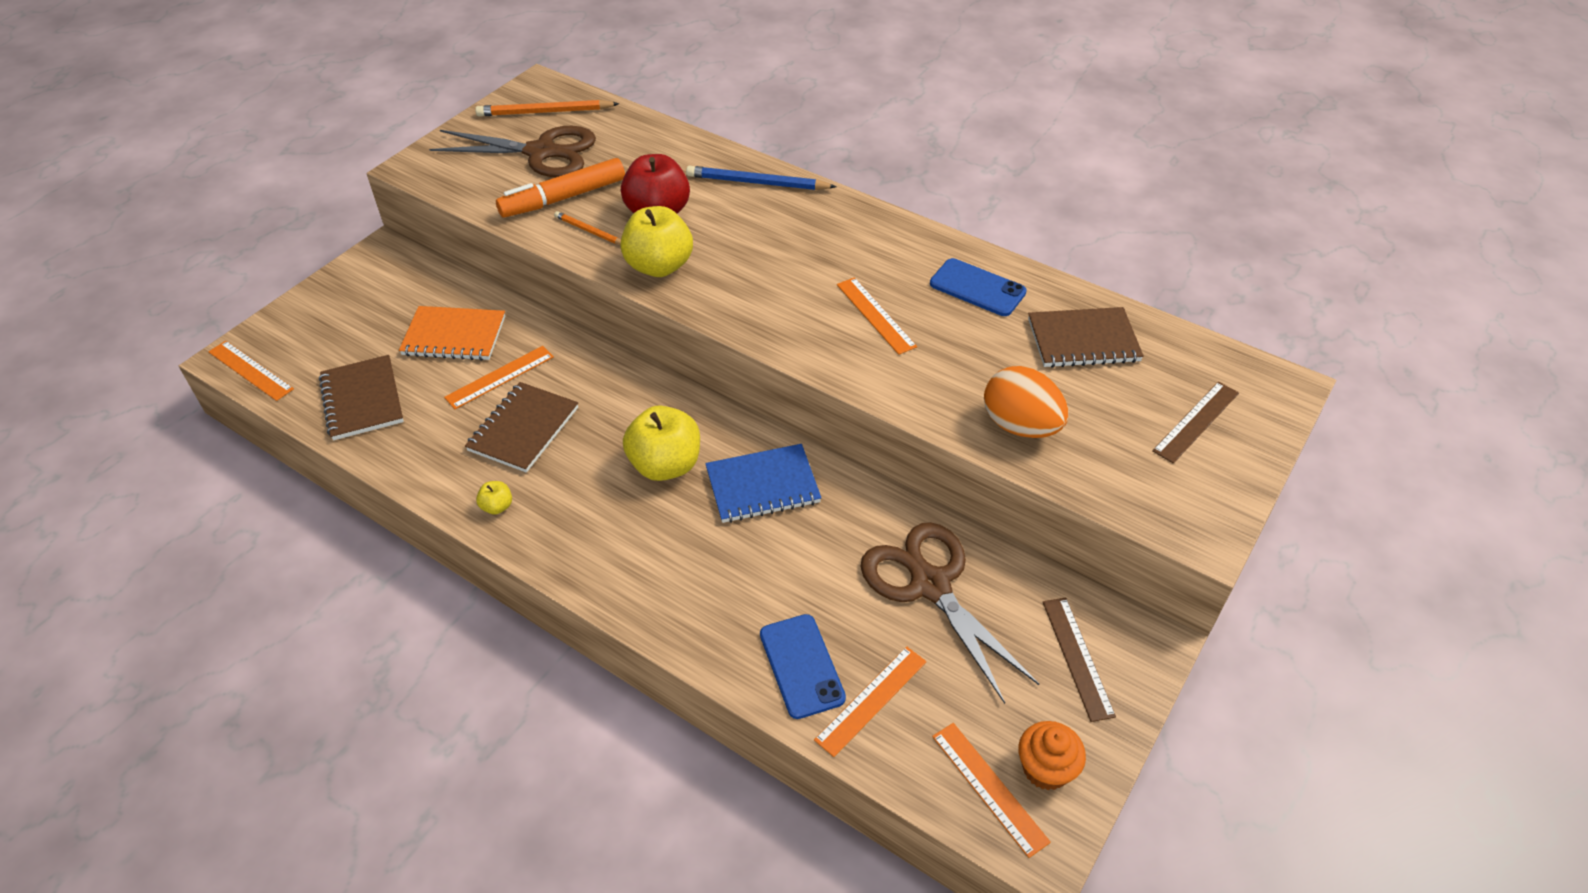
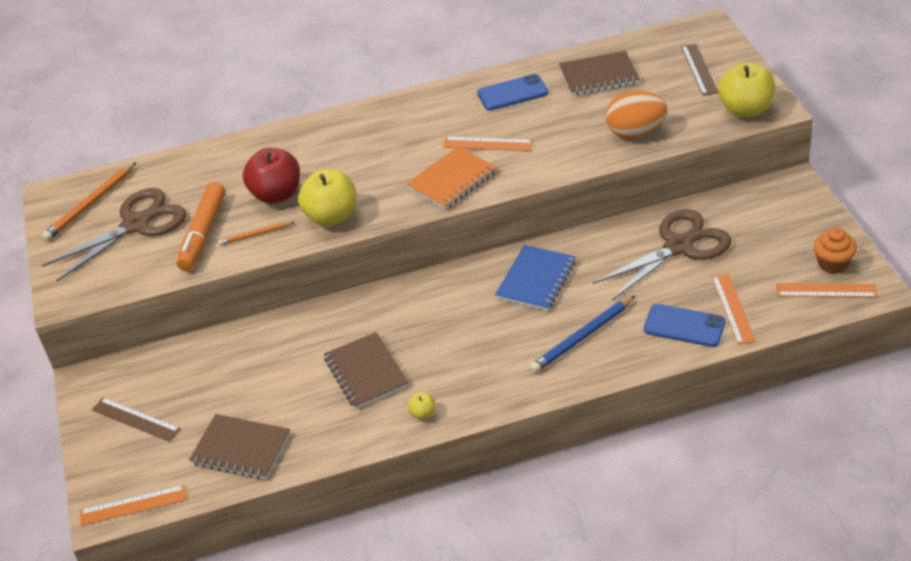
camera: 45 degrees left, 5 degrees down
orange notebook [399,306,505,361] -> orange notebook moved to [406,146,497,210]
orange ruler [444,346,554,409] -> none
yellow apple [623,405,700,481] -> yellow apple moved to [718,62,776,118]
blue pencil [686,166,836,190] -> blue pencil moved to [530,295,636,373]
brown scissors [860,522,1039,704] -> brown scissors turned 135 degrees clockwise [593,209,732,301]
brown notebook [1028,307,1144,368] -> brown notebook turned 45 degrees clockwise [559,51,640,96]
brown ruler [1043,598,1116,722] -> brown ruler moved to [92,397,180,442]

